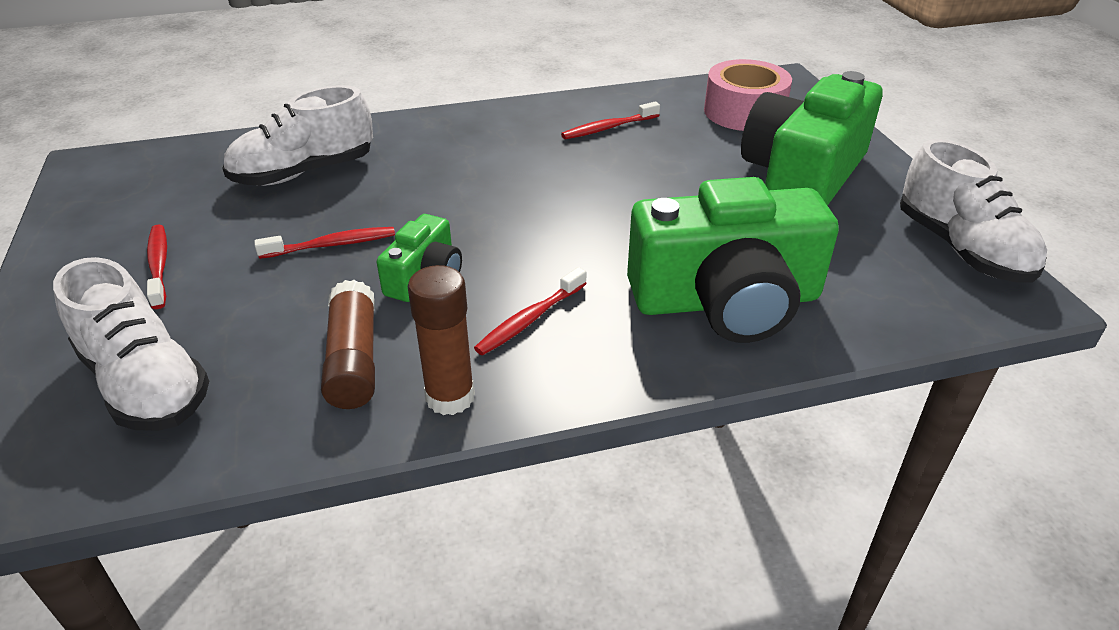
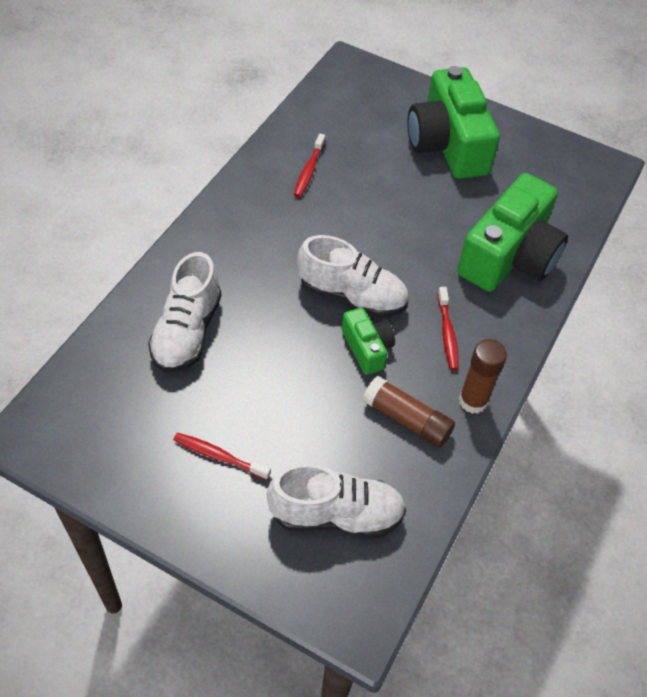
camera: 50 degrees left, 15 degrees up
red toothbrush [254,227,395,259] -> none
pink tape [704,59,792,131] -> none
white shoe [900,139,1047,283] -> white shoe moved to [297,235,408,318]

